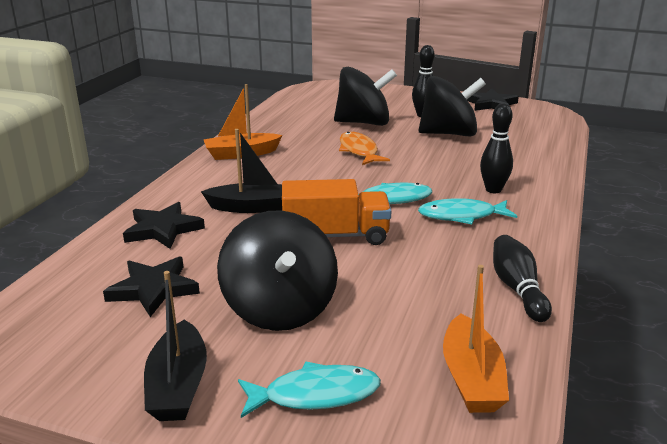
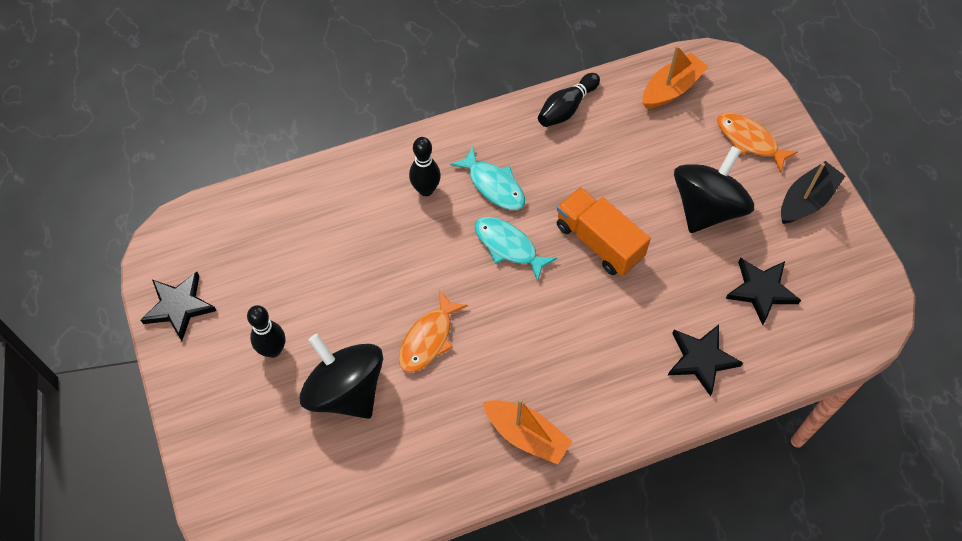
camera: 130 degrees left, 35 degrees up
black boat [201,129,282,213] -> none
turquoise fish [238,361,381,418] -> orange fish [717,113,798,172]
black spinning top [419,76,486,136] -> none

